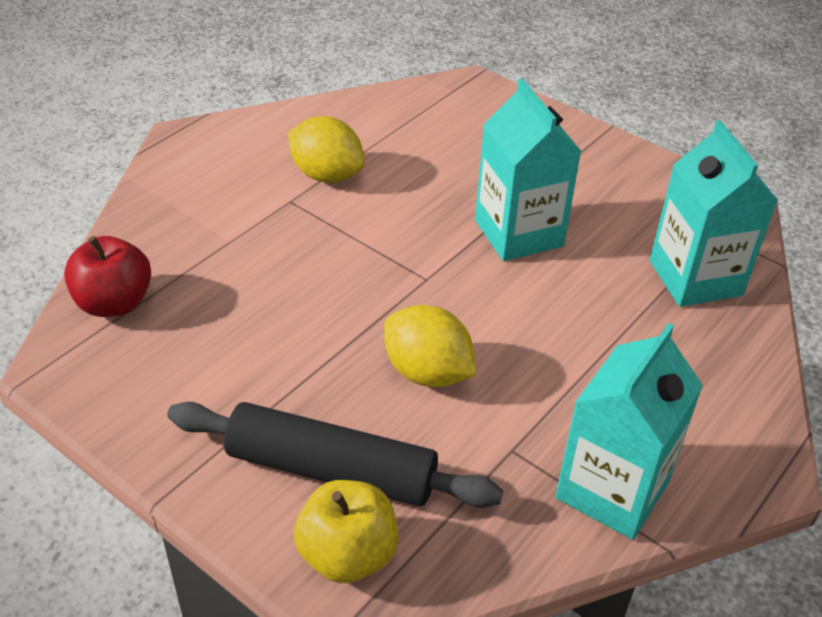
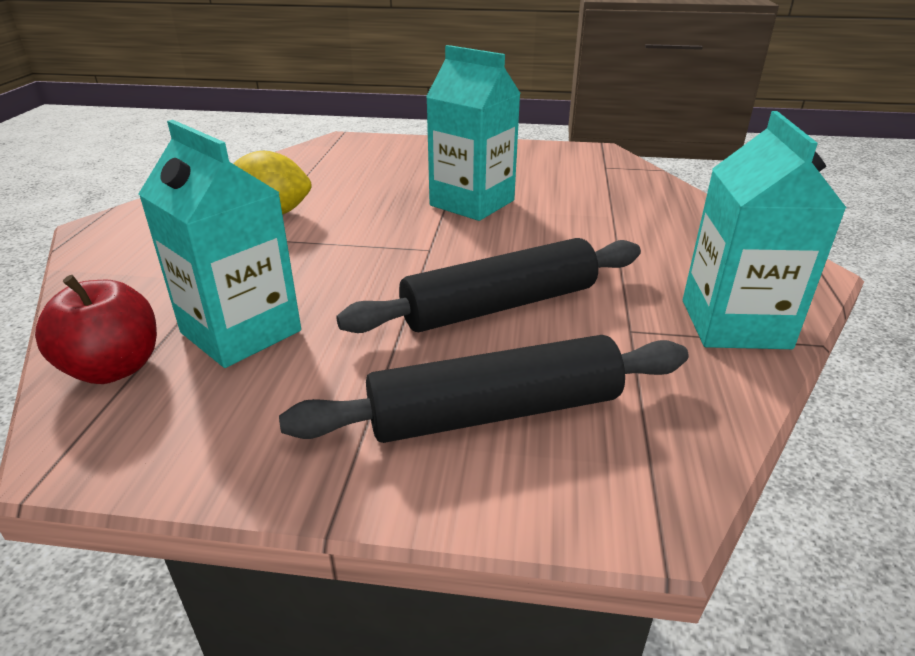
camera: 30 degrees left, 10 degrees down
yellow apple [294,480,399,583] -> none
yellow lemon [384,305,476,387] -> black rolling pin [336,238,641,333]
turquoise carton [650,120,778,307] -> turquoise carton moved to [139,120,301,368]

